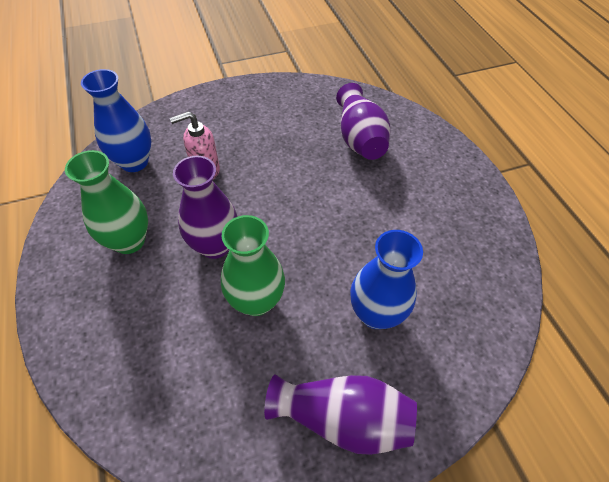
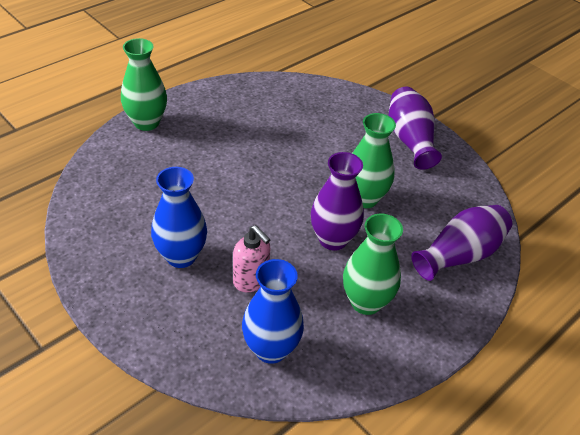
camera: 115 degrees left, 10 degrees down
purple vase [336,83,390,160] -> purple vase moved to [411,205,512,281]
blue vase [350,230,423,329] -> blue vase moved to [151,167,207,268]
none -> green vase [121,38,167,131]

